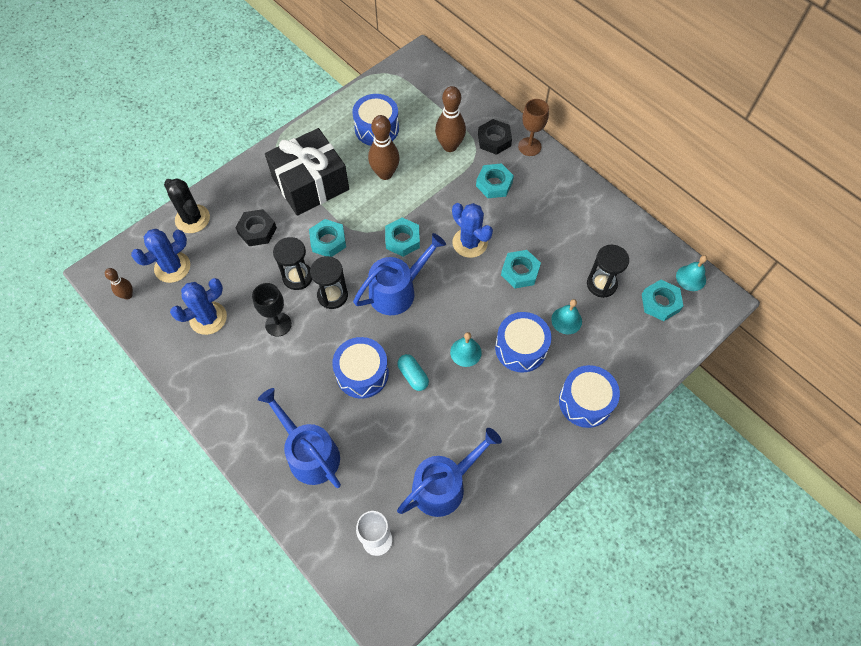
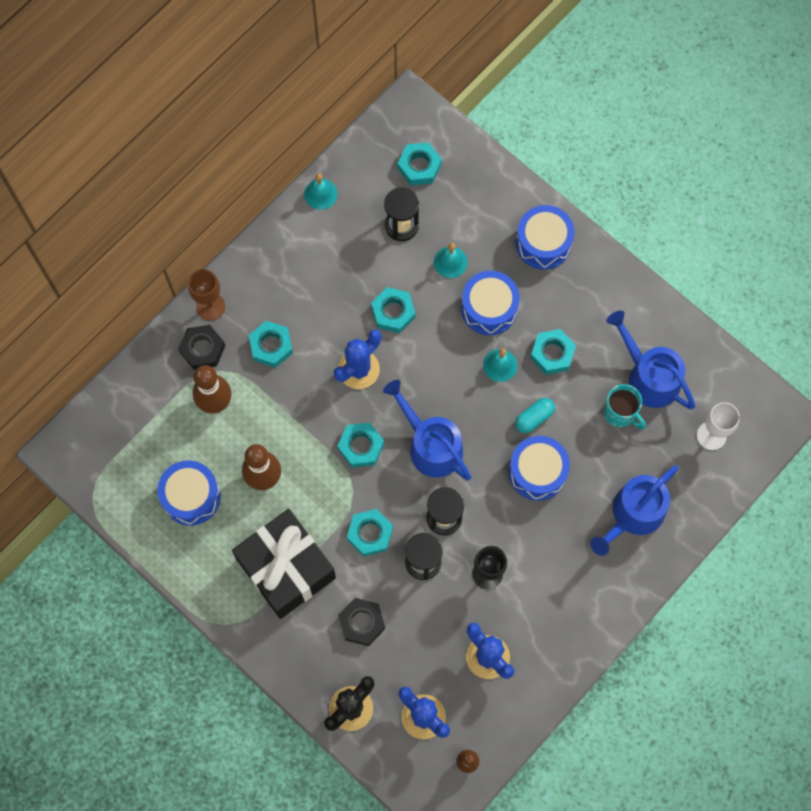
camera: 95 degrees left, 10 degrees up
turquoise bell [676,255,707,291] -> turquoise bell moved to [304,173,338,210]
none -> turquoise nut [530,329,576,375]
none -> turquoise mug [604,384,646,429]

